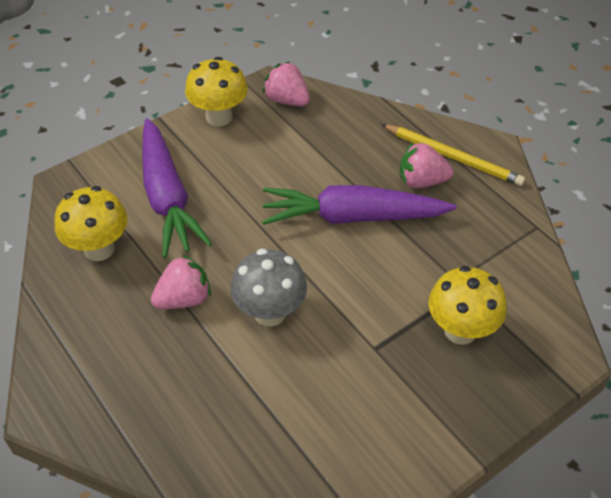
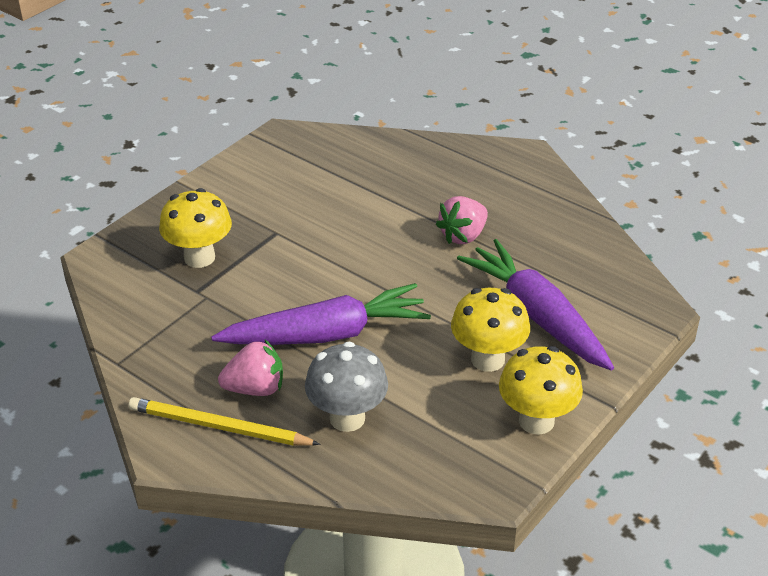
camera: 165 degrees right, 10 degrees down
yellow mushroom [54,186,128,261] -> yellow mushroom moved to [451,288,530,372]
grey mushroom [231,249,307,327] -> grey mushroom moved to [305,341,388,432]
pink strawberry [263,61,310,106] -> none

